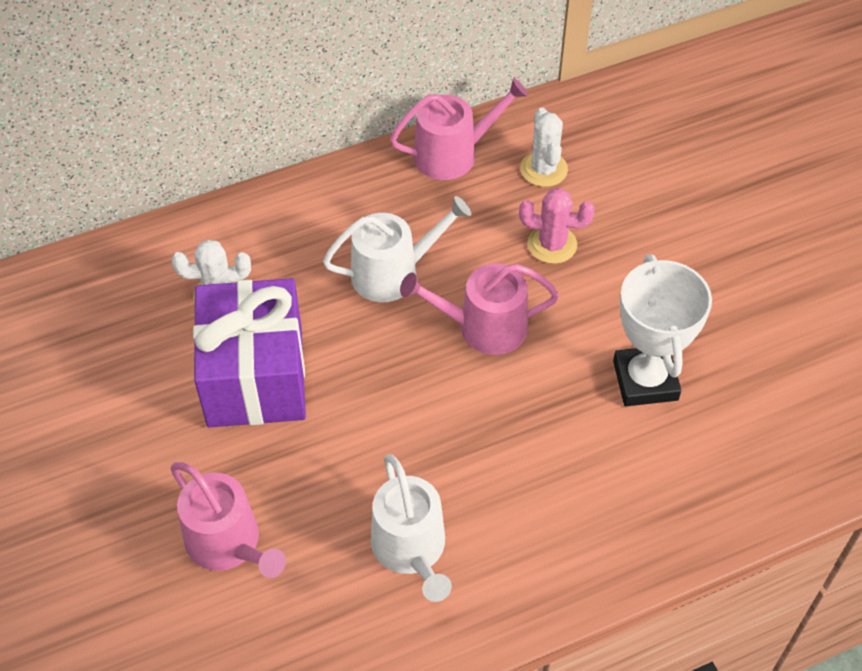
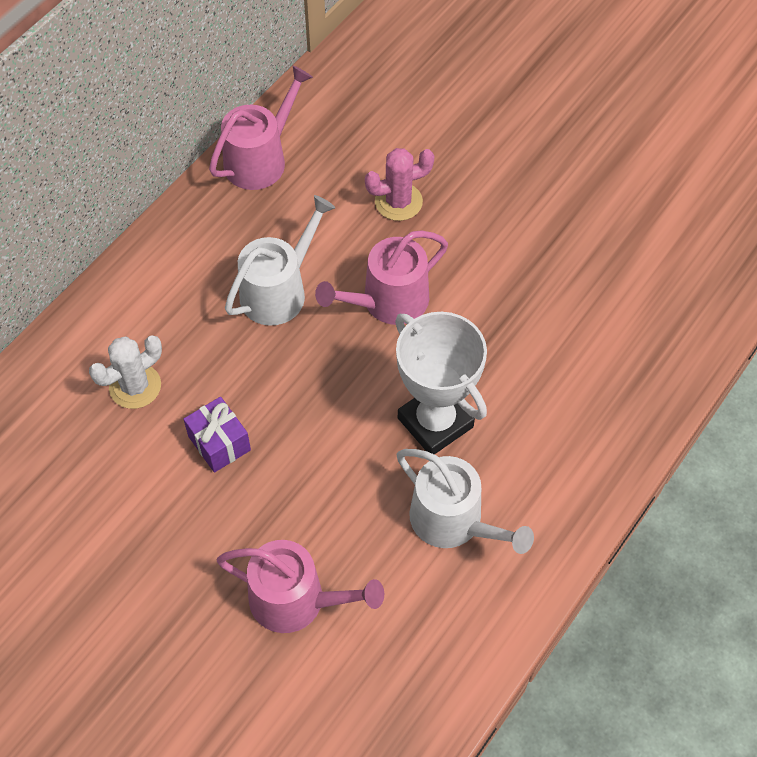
camera: 30 degrees left, 5 degrees up
purple gift [193,278,306,428] -> purple gift [183,397,251,473], size x0.45
white cactus [520,107,568,187] -> none
white trophy [613,254,712,406] -> white trophy moved to [395,312,487,455]

